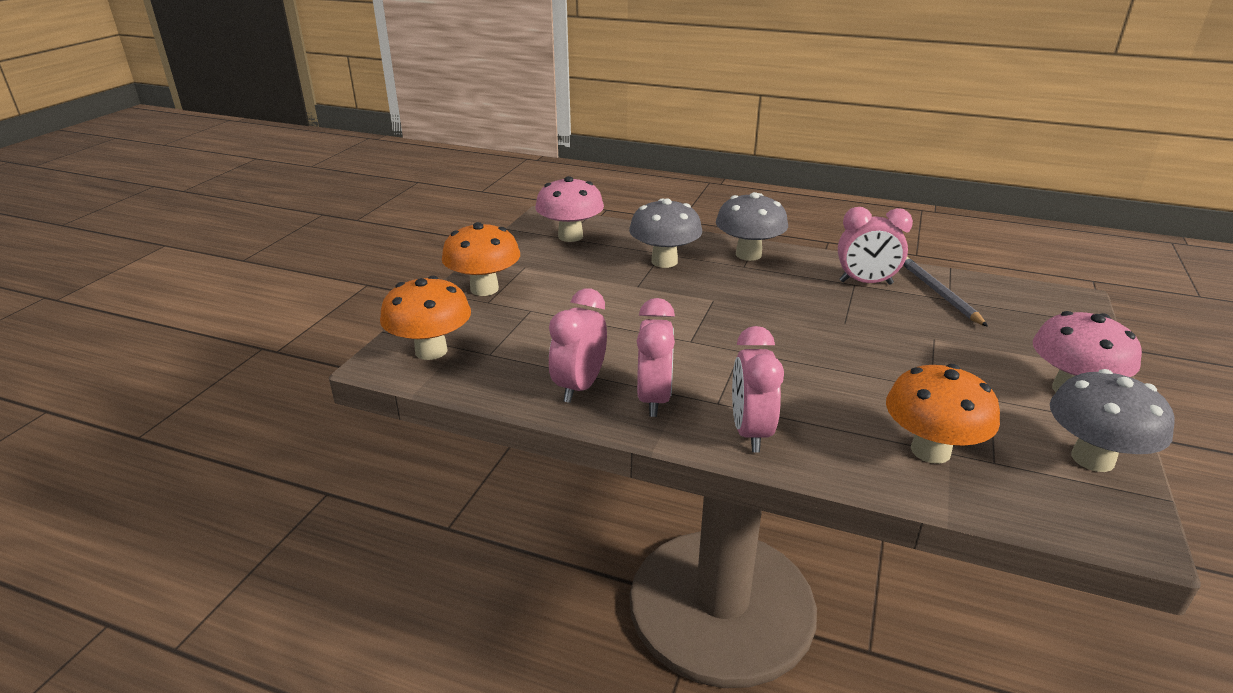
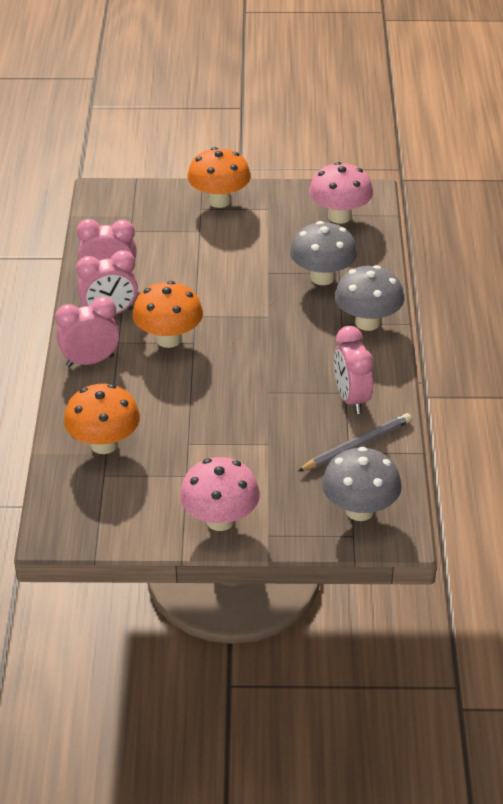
camera: 70 degrees right, 10 degrees up
orange mushroom [380,276,471,360] -> orange mushroom moved to [132,281,203,348]
grey mushroom [1050,369,1175,472] -> grey mushroom moved to [322,447,402,521]

